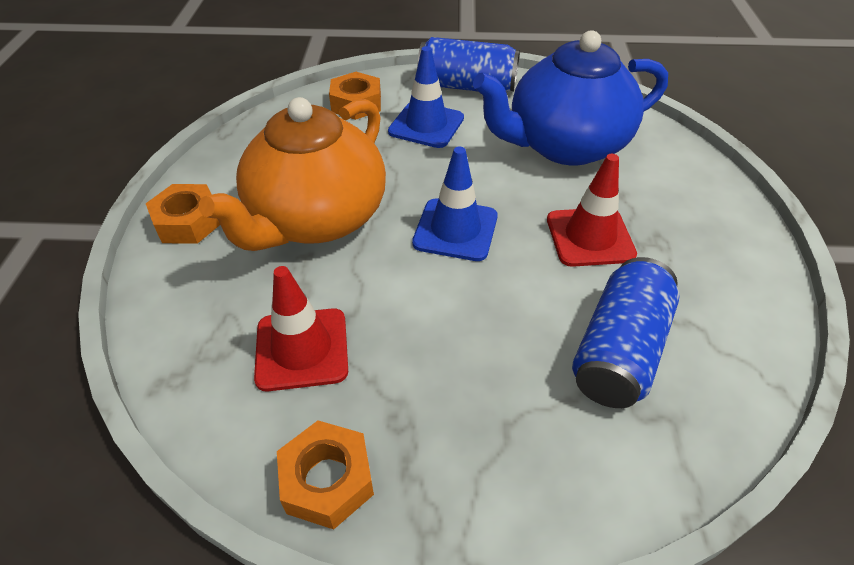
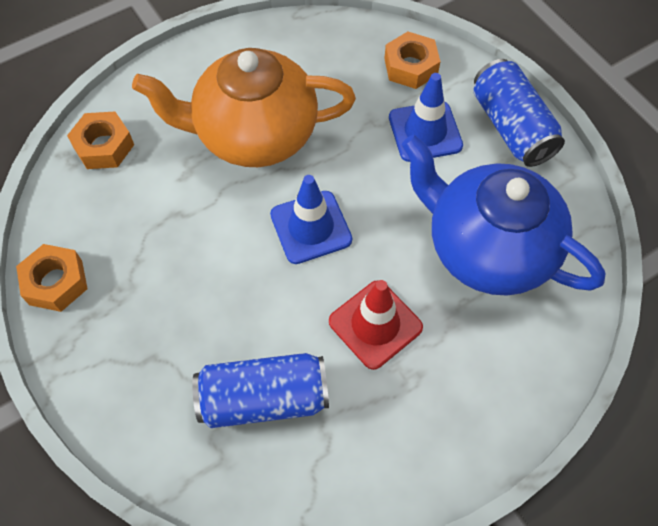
camera: 55 degrees right, 15 degrees up
orange nut [145,184,220,244] -> orange nut moved to [67,112,134,169]
red traffic cone [254,266,348,391] -> none

